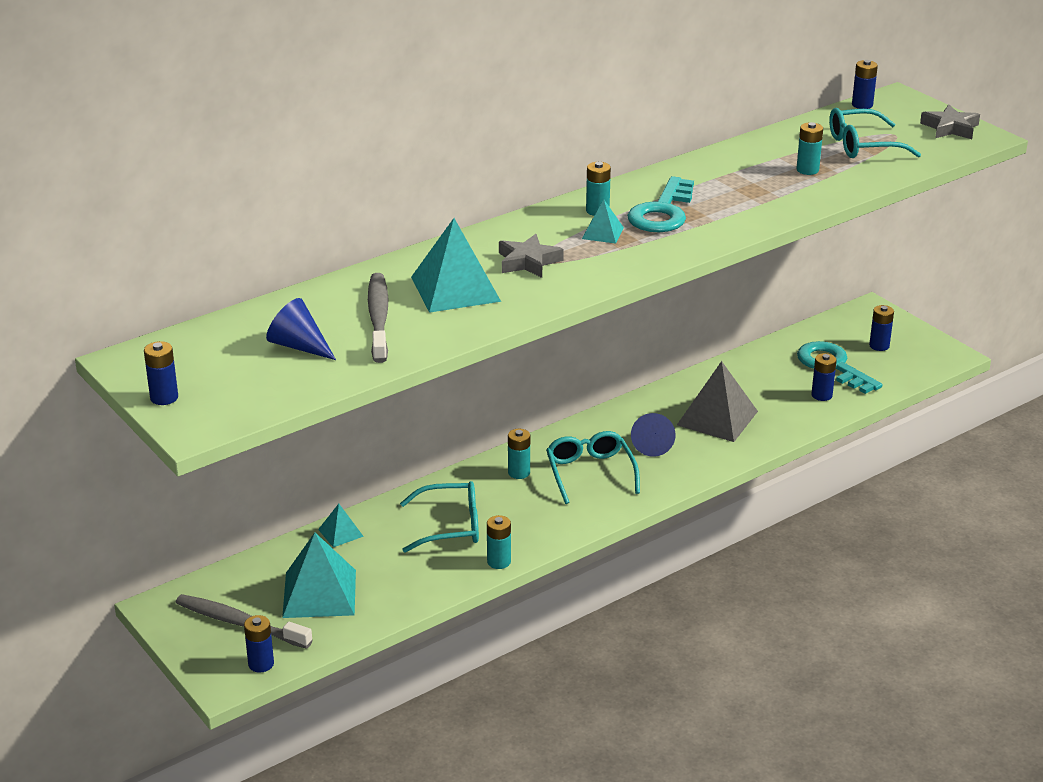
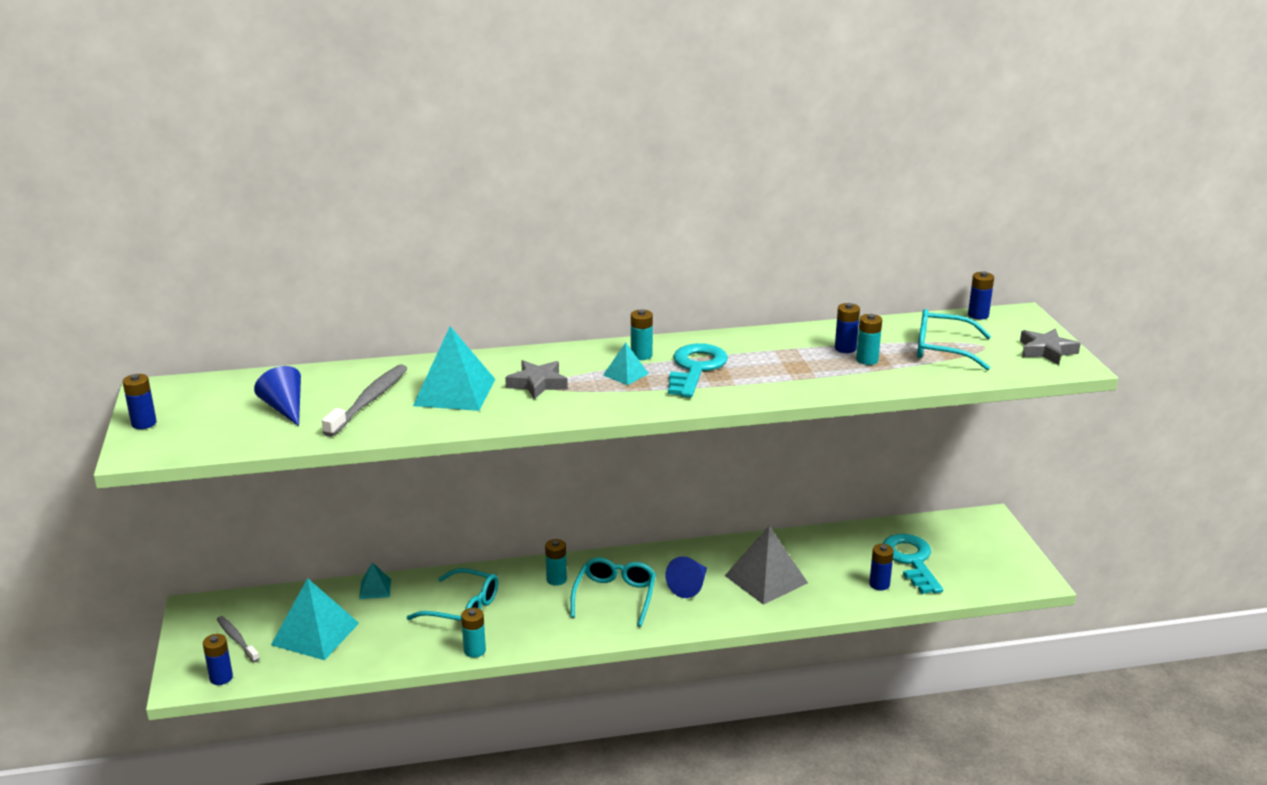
camera: 25 degrees right, 5 degrees down
grey toothbrush [176,594,312,649] -> grey toothbrush [217,616,260,662], size x0.63
turquoise key [627,176,694,232] -> turquoise key turned 150 degrees clockwise [668,343,728,398]
blue battery [869,305,894,351] -> blue battery moved to [835,303,860,353]

